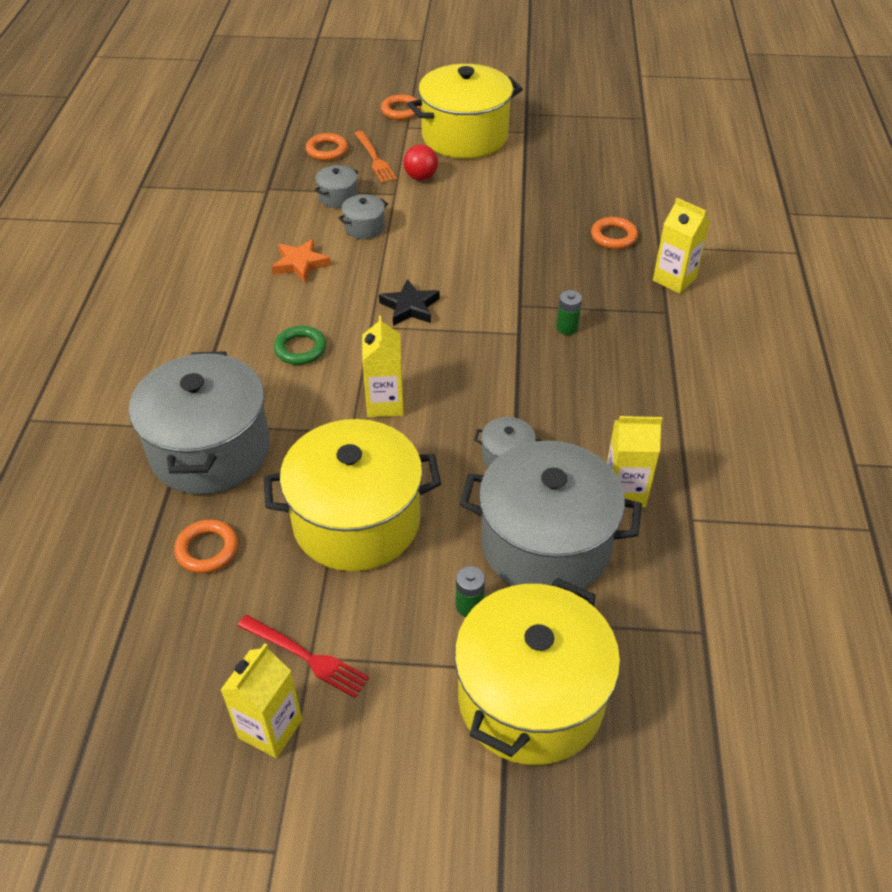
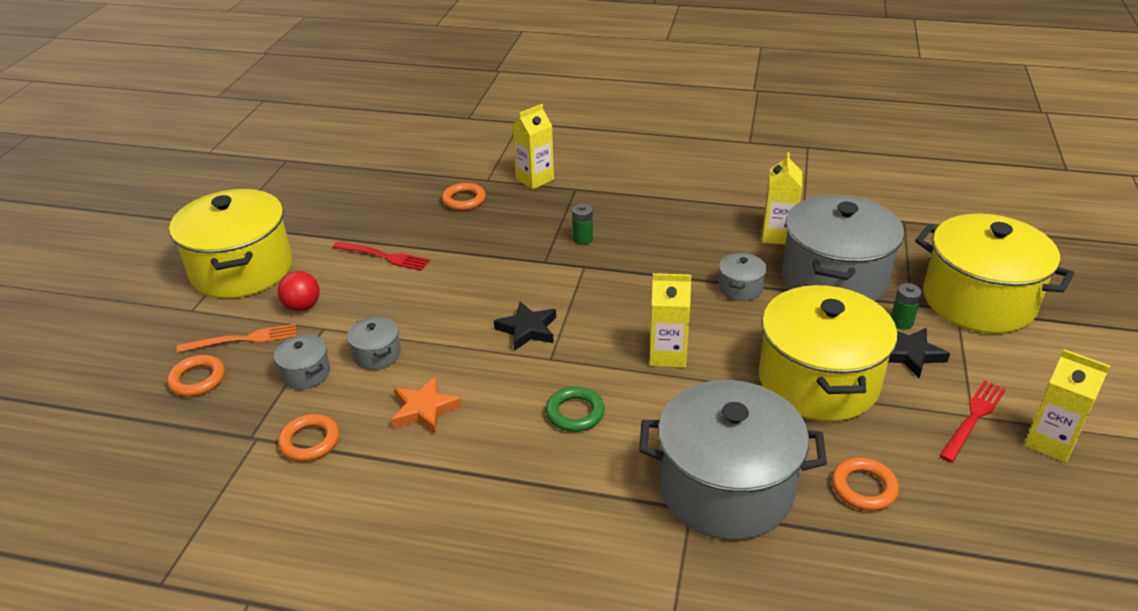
camera: 80 degrees left, 10 degrees down
orange ring [381,95,421,120] -> orange ring moved to [278,414,339,462]
none -> red fork [333,241,430,271]
none -> black star [888,328,950,378]

